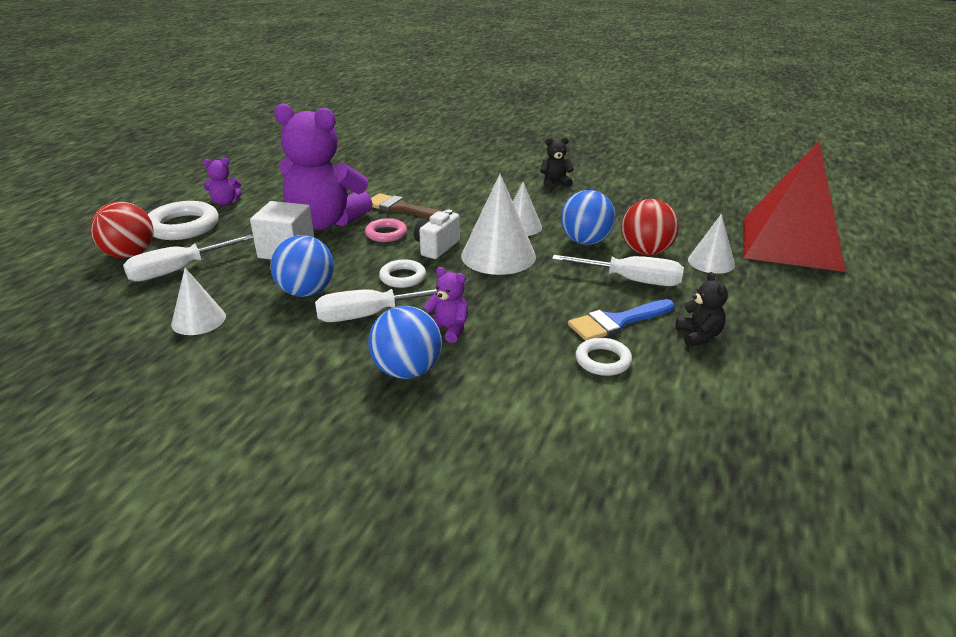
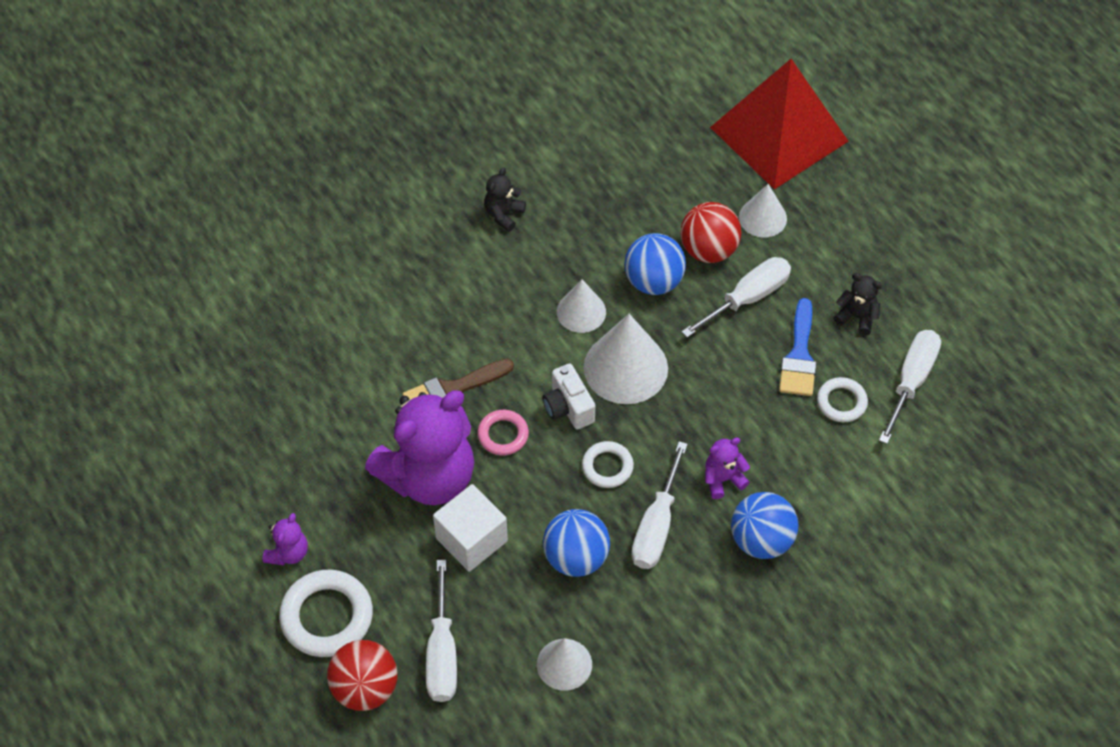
camera: 55 degrees left, 25 degrees up
none -> white screwdriver [879,330,941,444]

